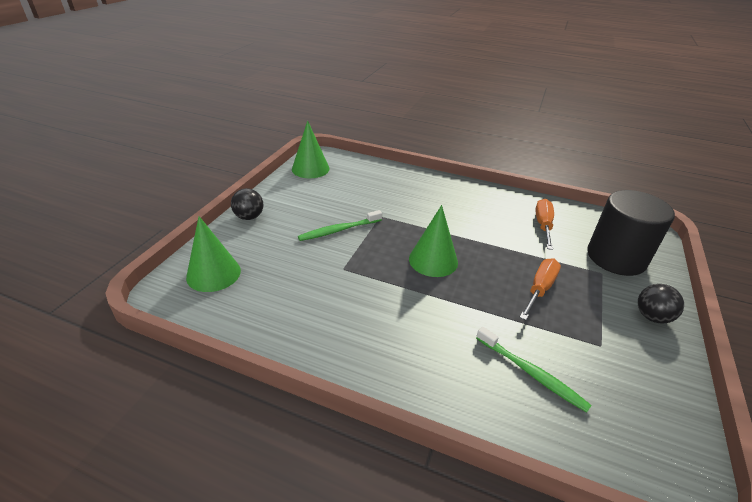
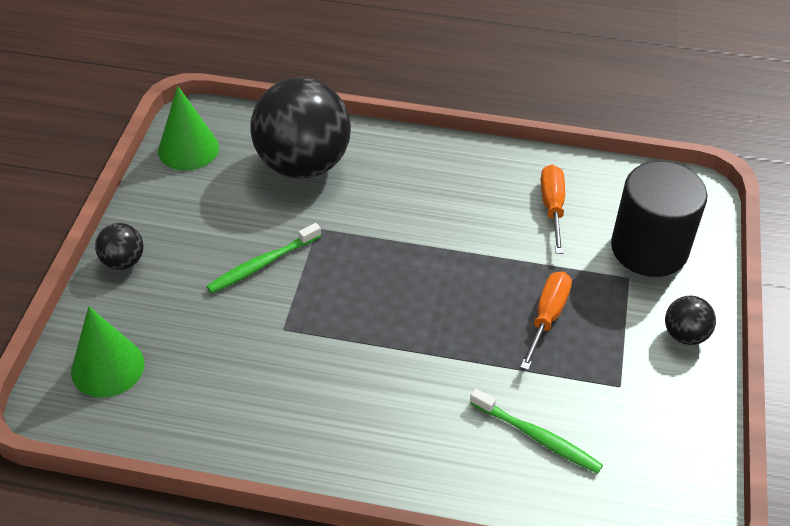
camera: 10 degrees left, 10 degrees up
green cone [409,205,458,277] -> none
none -> black ball [250,78,351,179]

